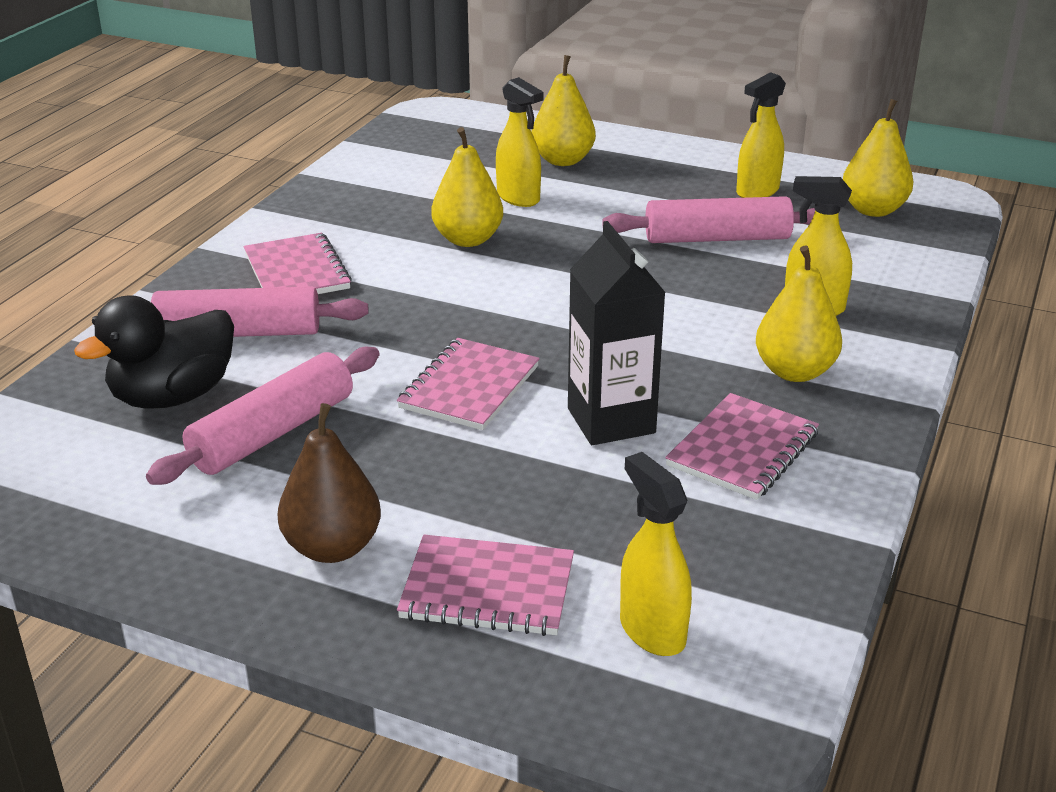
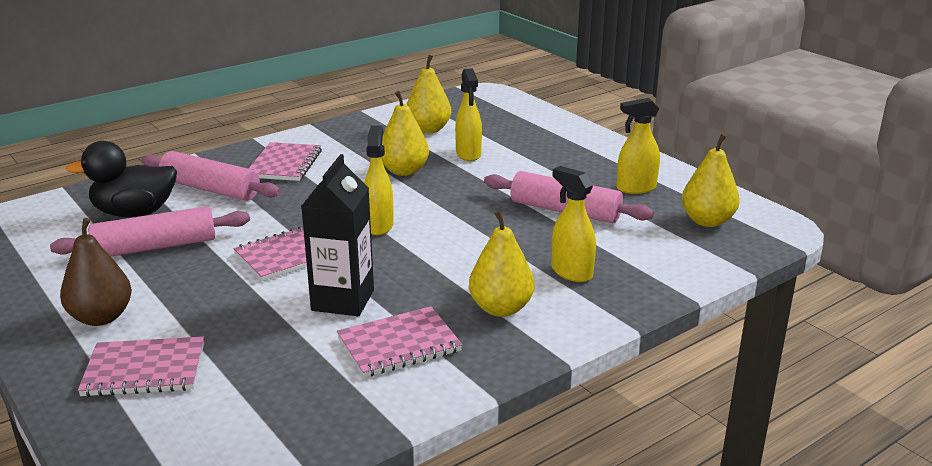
camera: 30 degrees right, 5 degrees down
pink notebook [397,535,574,636] -> pink notebook turned 45 degrees counterclockwise [78,336,204,397]
yellow pear [531,55,596,166] -> yellow pear moved to [406,55,451,133]
yellow spray bottle [620,452,692,656] -> yellow spray bottle moved to [364,125,394,235]

